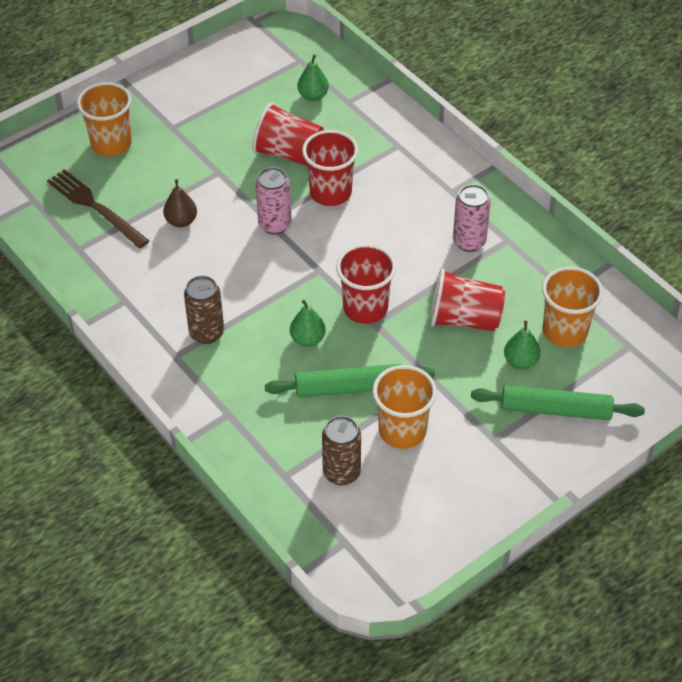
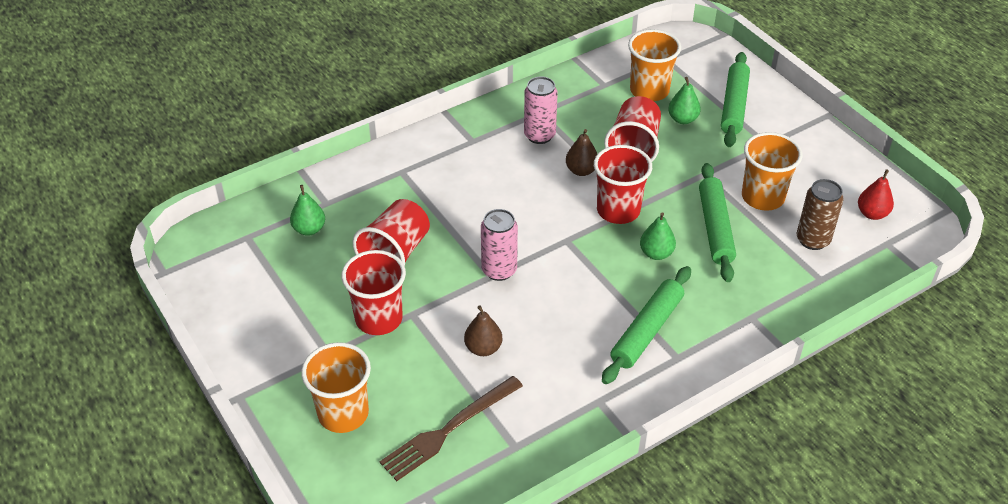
camera: 85 degrees left, 5 degrees down
brown can [184,276,224,344] -> green rolling pin [602,266,691,384]
red cup [302,130,358,206] -> red cup moved to [341,250,406,335]
none -> brown pear [566,129,597,176]
none -> red pear [858,169,894,220]

